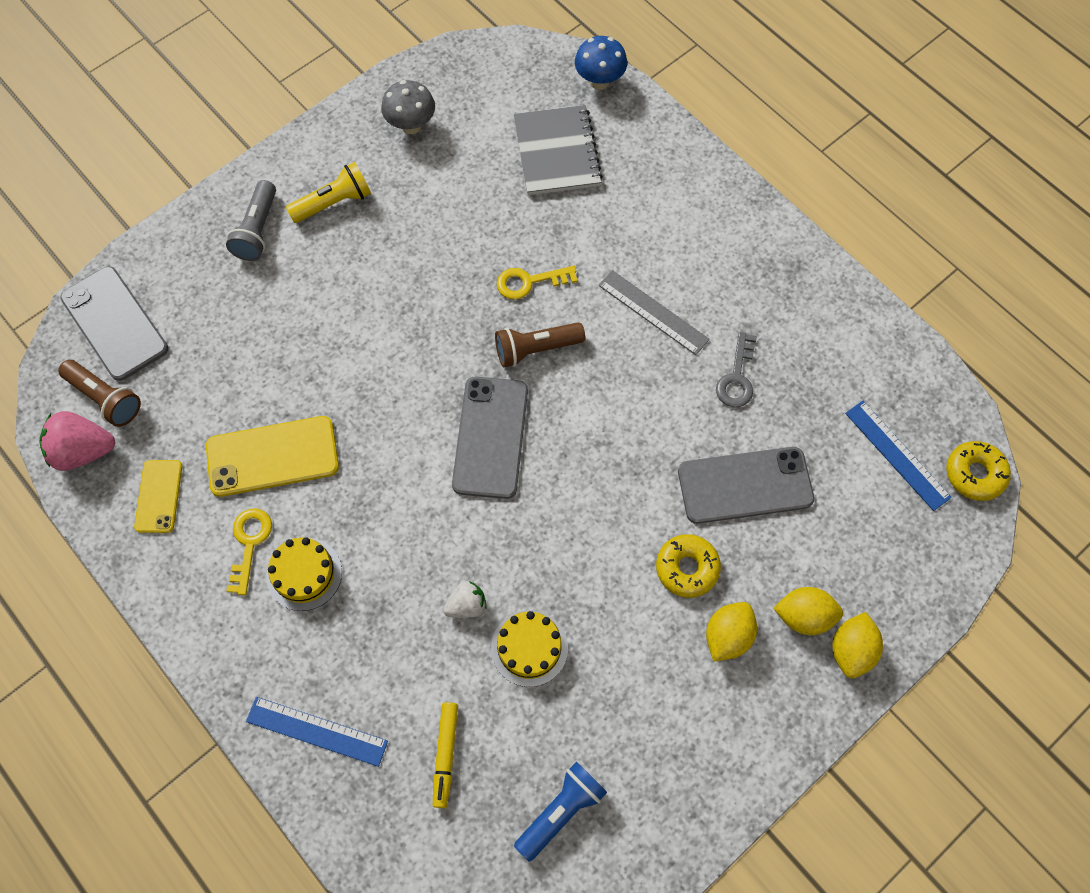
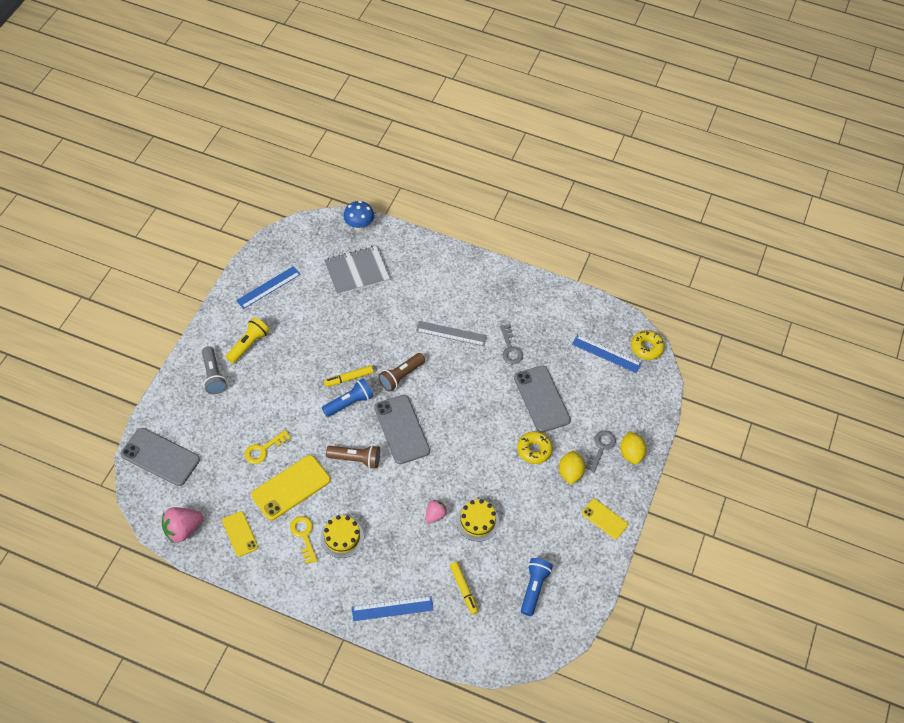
camera: 30 degrees left, 10 degrees down
brown flashlight [58,360,141,427] -> brown flashlight moved to [326,445,380,469]
grey mushroom [381,80,435,134] -> blue ruler [236,266,301,309]
white strawberry [443,581,487,618] -> pink strawberry [425,500,447,524]
yellow key [497,265,577,300] -> yellow key moved to [245,430,291,464]
grey notebook [514,105,603,195] -> grey notebook turned 75 degrees counterclockwise [324,246,390,295]
grey phone [678,447,815,524] -> grey phone turned 75 degrees counterclockwise [514,365,571,433]
yellow lemon [773,587,843,635] -> grey key [585,430,616,472]
none -> blue flashlight [322,379,373,417]
none -> yellow marker [324,365,374,387]
none -> yellow phone [582,499,628,539]

